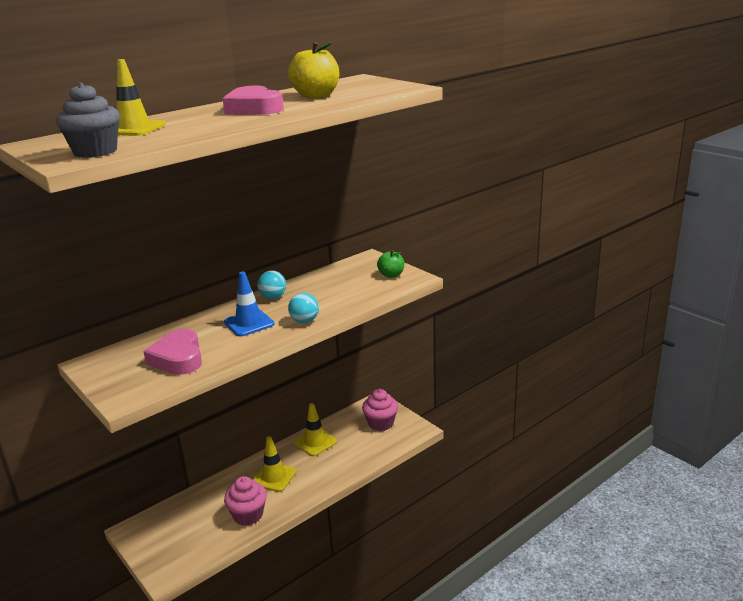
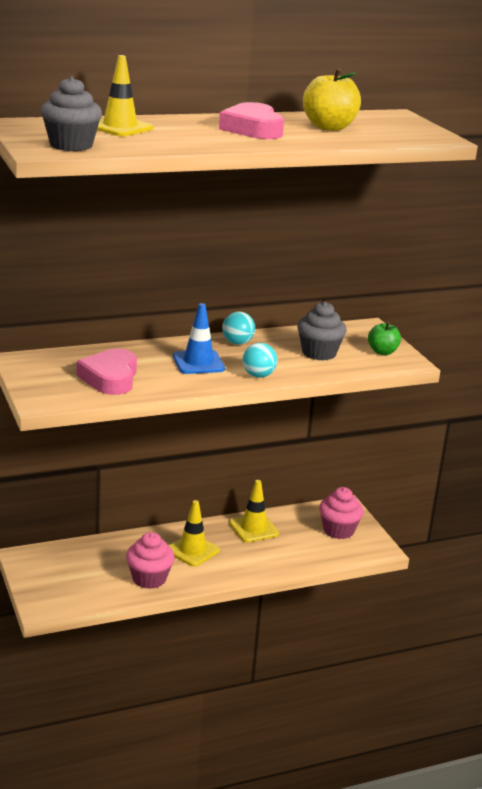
camera: 15 degrees right, 0 degrees up
none -> grey cupcake [297,301,347,360]

